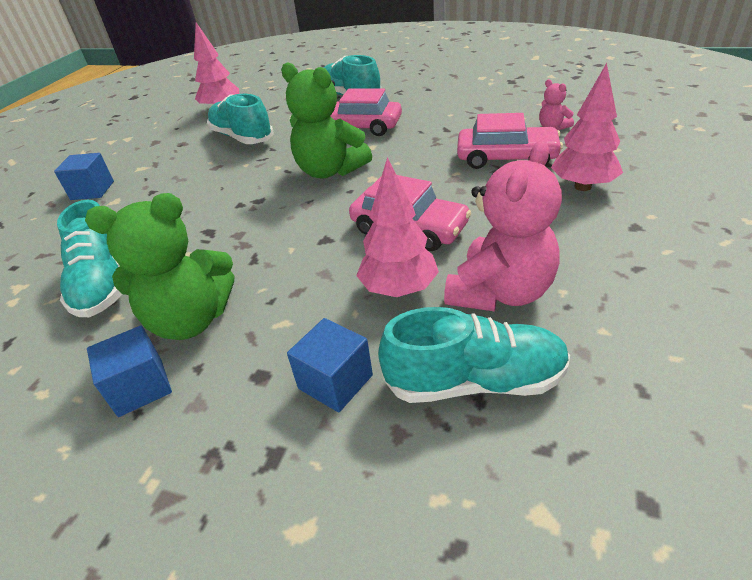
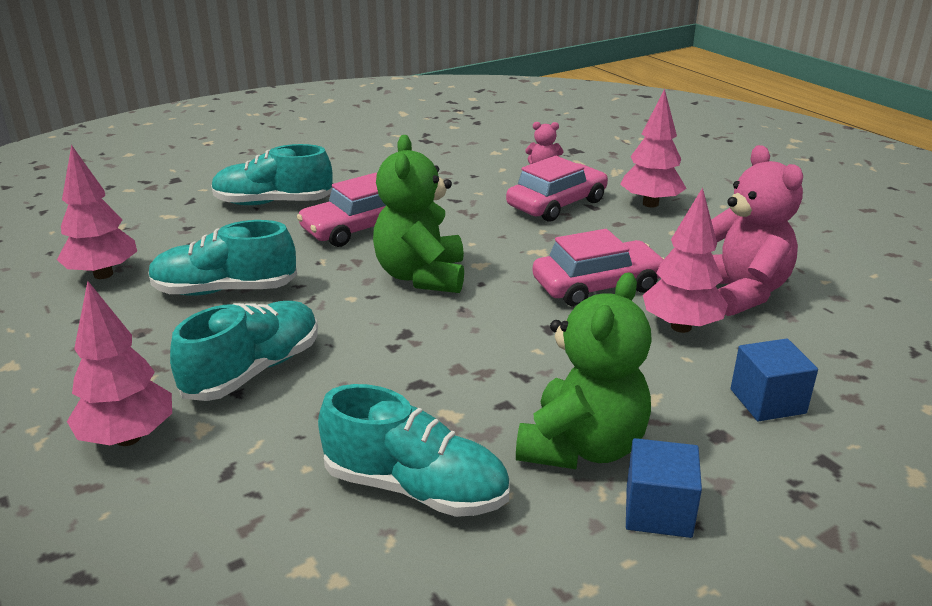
camera: 55 degrees left, 10 degrees down
blue cube [54,153,114,200] -> pink tree [67,281,172,446]
green teddy bear [281,62,372,178] -> green teddy bear turned 105 degrees clockwise [373,135,464,293]
turquoise shoe [378,307,570,403] -> turquoise shoe moved to [170,301,318,401]

